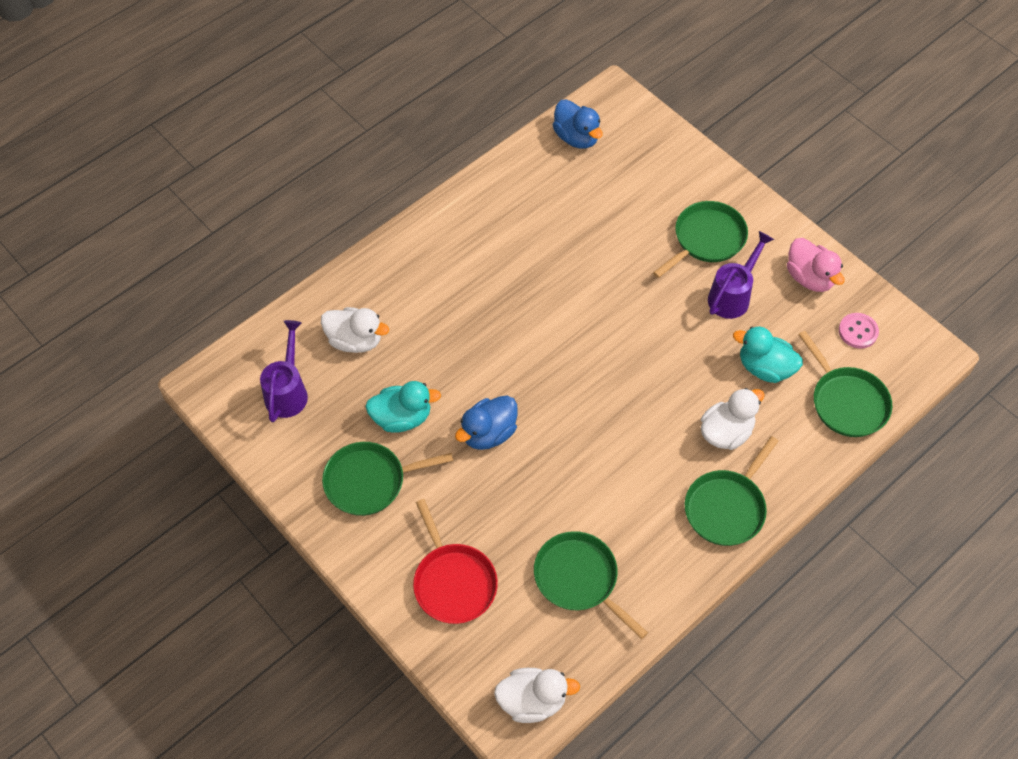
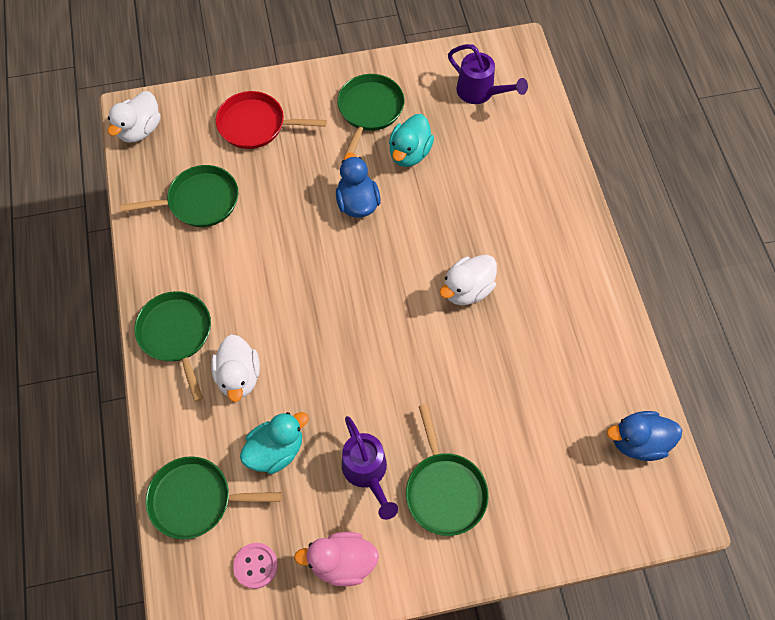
camera: 120 degrees right, 5 degrees up
white duck [321,307,389,353] -> white duck moved to [440,255,497,305]

